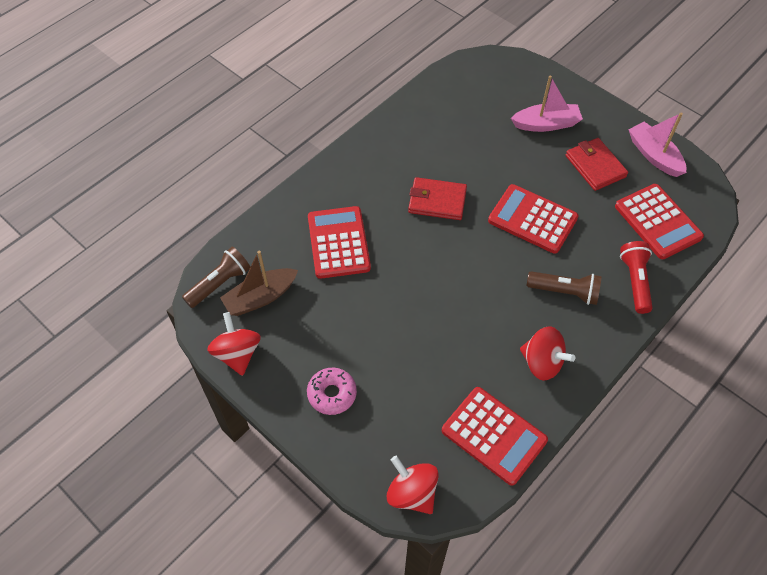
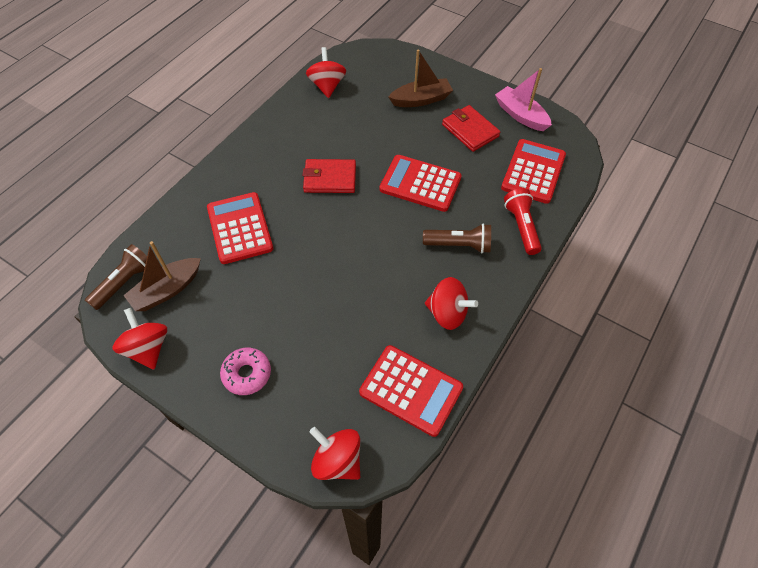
camera: 10 degrees left, 0 degrees up
pink boat [511,76,583,132] -> brown boat [388,49,453,107]
red calculator [615,184,704,259] -> red calculator turned 120 degrees counterclockwise [501,139,566,204]
none -> red spinning top [306,47,346,98]

